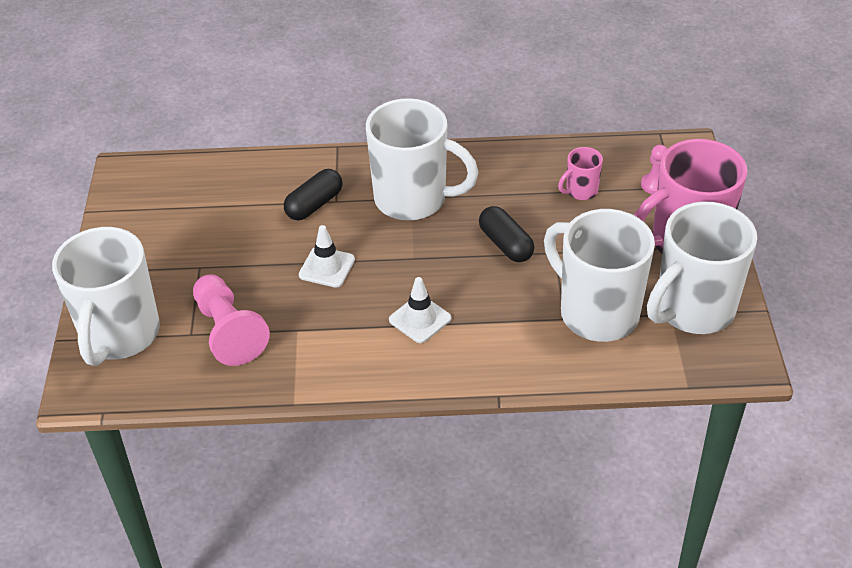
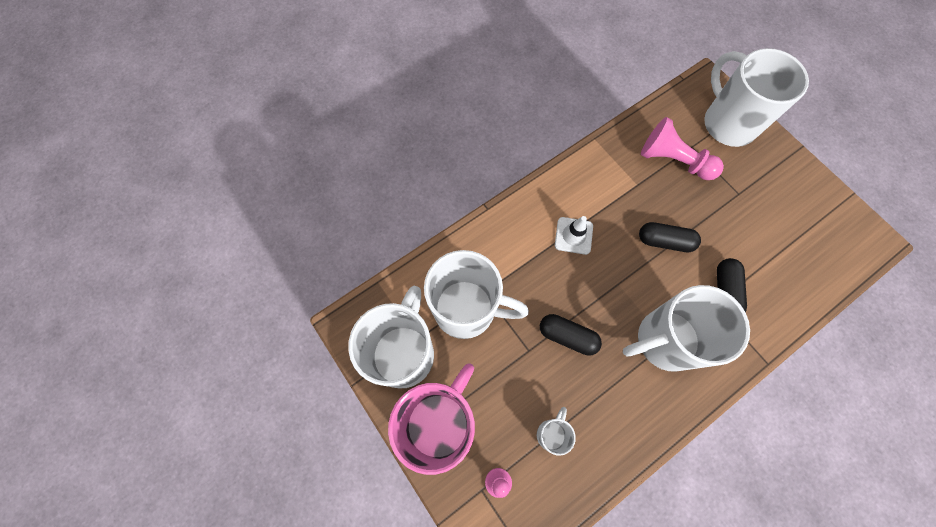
camera: 145 degrees right, 25 degrees up
white traffic cone [299,225,355,288] -> black capsule [639,222,701,252]
pink mug [558,147,603,200] -> white mug [537,407,576,456]

